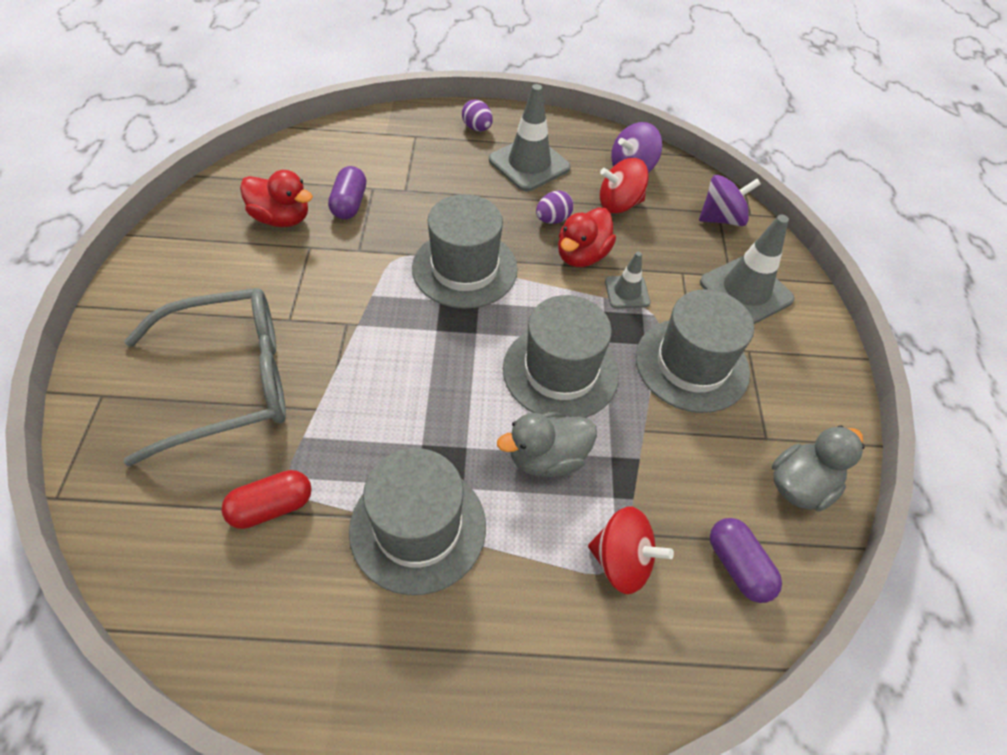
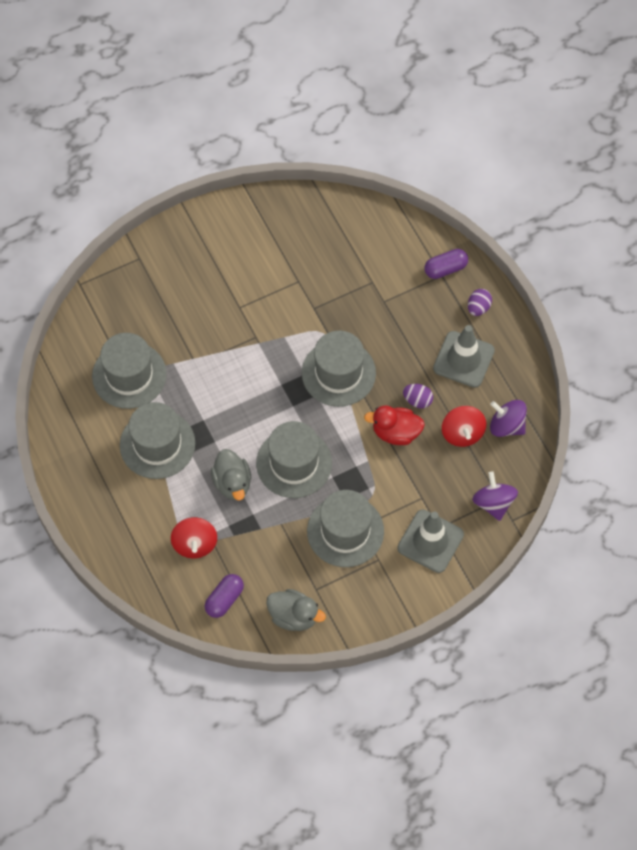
camera: 65 degrees right, 10 degrees up
grey glasses [124,288,286,466] -> none
red capsule [221,470,312,529] -> grey hat [92,333,167,409]
red duck [240,170,313,227] -> none
purple capsule [328,166,366,219] -> purple capsule moved to [424,249,468,279]
grey duck [497,412,597,477] -> grey duck turned 150 degrees counterclockwise [211,449,251,500]
red spinning top [600,158,649,213] -> red spinning top turned 150 degrees counterclockwise [442,406,486,447]
grey traffic cone [605,252,650,308] -> none
purple spinning top [699,175,761,226] -> purple spinning top turned 150 degrees counterclockwise [472,471,518,521]

